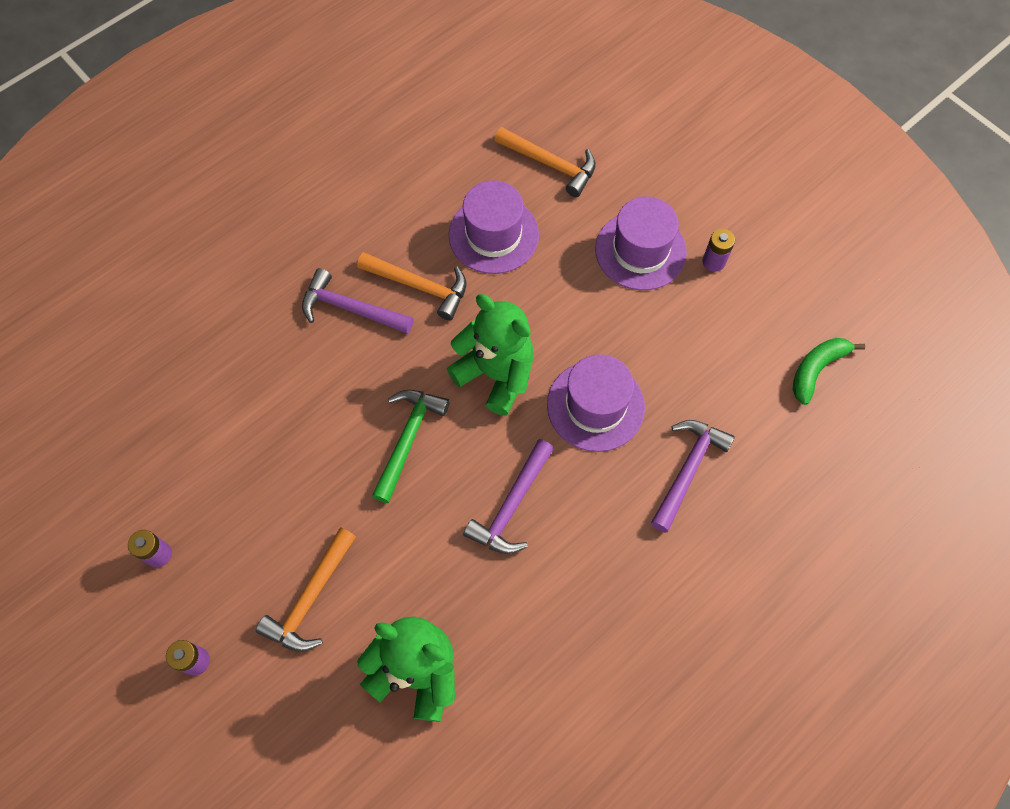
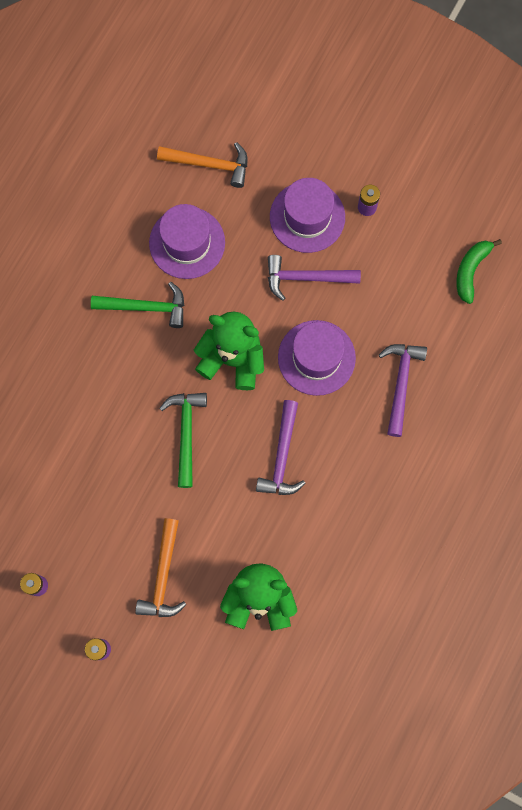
camera: 20 degrees left, 10 degrees up
purple hammer [302,268,414,334] -> purple hammer moved to [268,255,361,301]
orange hammer [357,252,466,321] -> green hammer [91,282,184,328]

